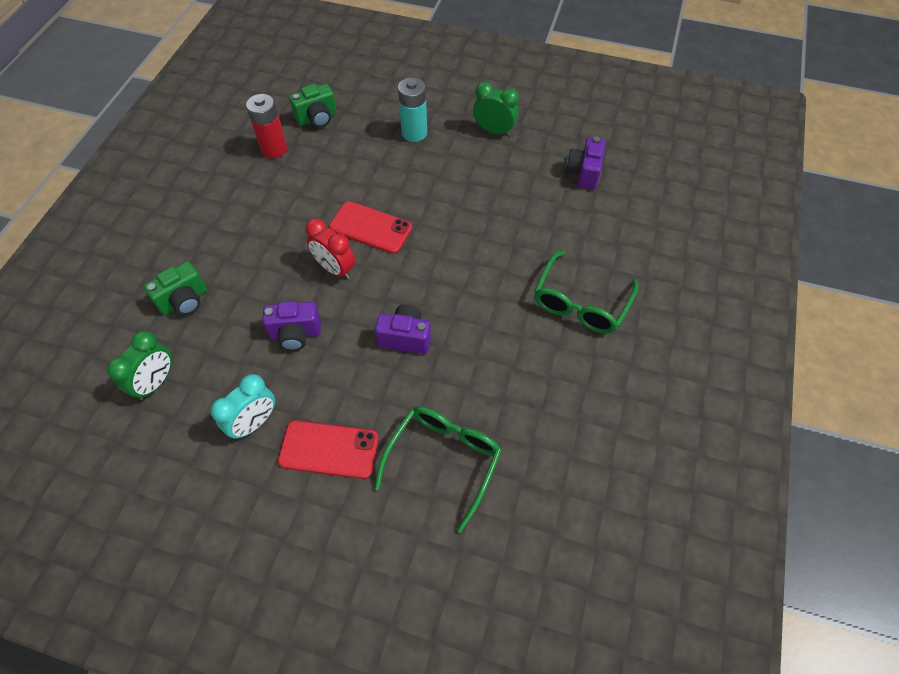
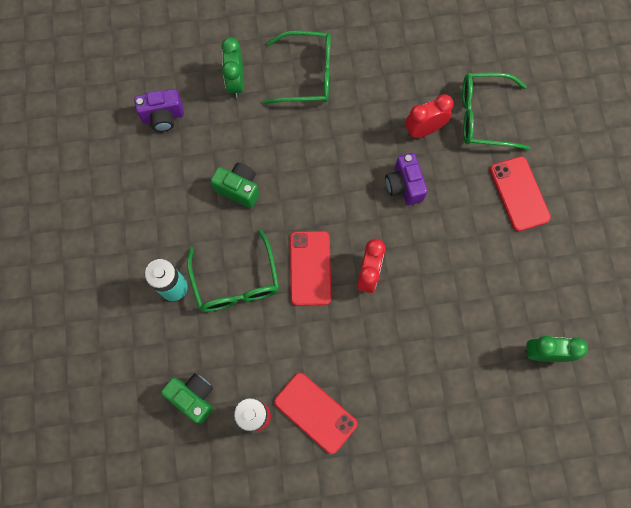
camera: 115 degrees left, 15 degrees up
green camera [144,262,207,315] -> green camera moved to [210,163,259,208]
turquoise clock [210,374,275,439] -> none
purple camera [262,301,321,351] -> none
green clock [473,82,519,136] -> green clock moved to [221,37,244,98]
none -> green glasses [187,229,279,312]
none -> red phone [274,372,357,454]
none -> red clock [405,94,454,138]

